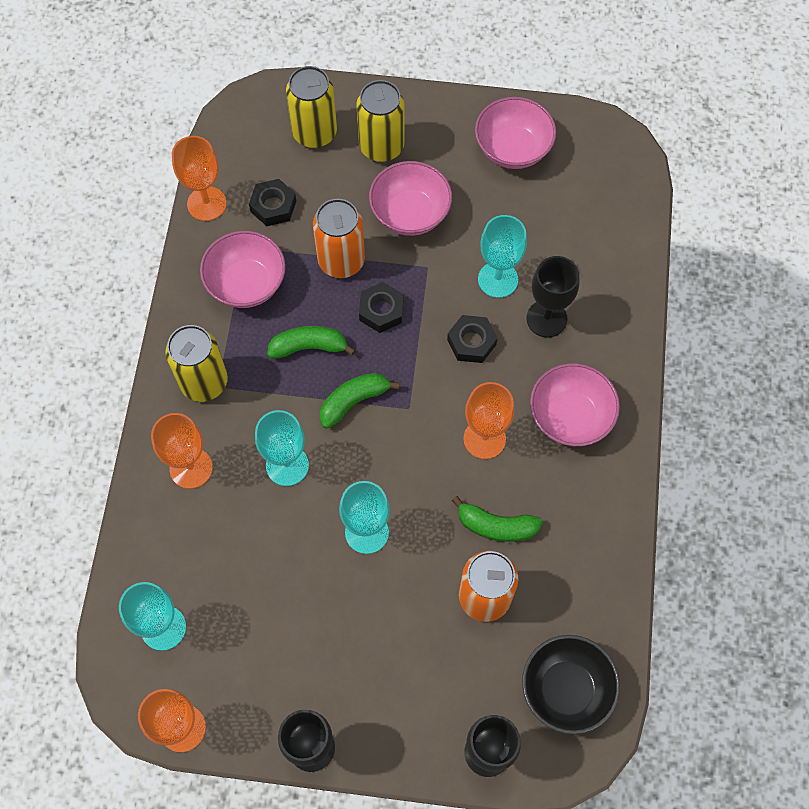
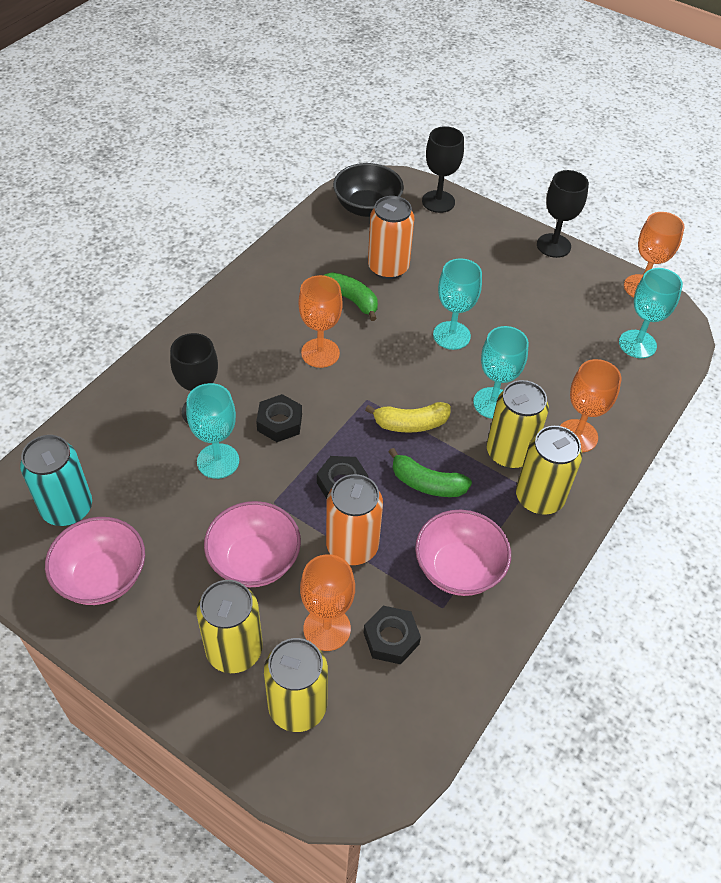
camera: 155 degrees left, 15 degrees down
orange goblet [172,136,227,221] -> orange goblet moved to [300,554,355,651]
green banana [319,373,400,429] -> yellow banana [365,402,451,433]
pink bowl [530,363,620,446] -> none
none -> turquoise can [20,435,92,526]
none -> yellow can [487,380,549,469]

